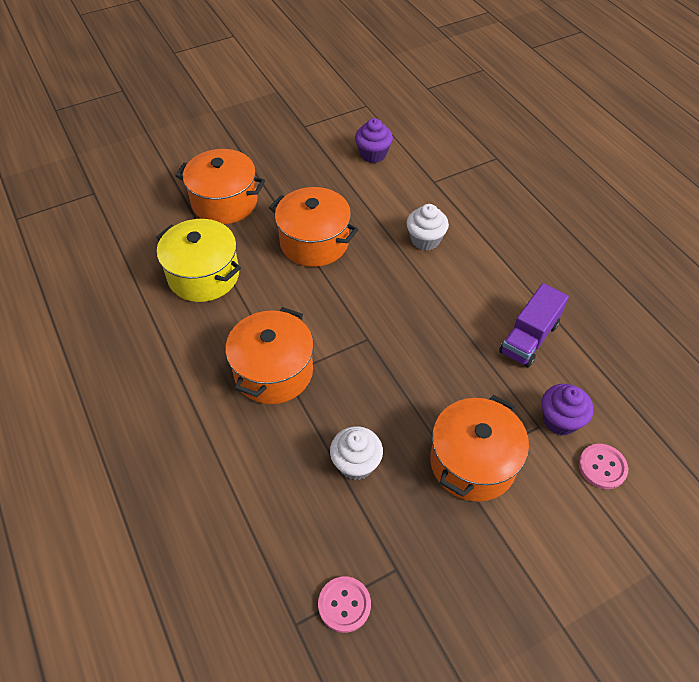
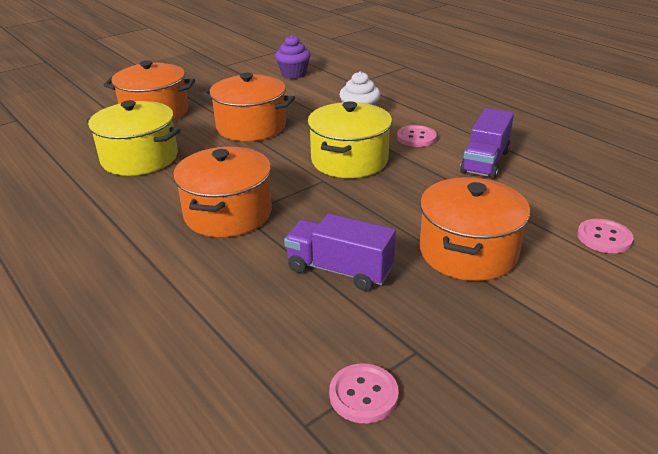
camera: 10 degrees left, 20 degrees down
white cupcake [330,426,383,480] -> purple truck [284,214,396,291]
purple cupcake [541,384,593,435] -> none
none -> yellow pot [307,101,392,178]
none -> pink button [397,125,437,147]

